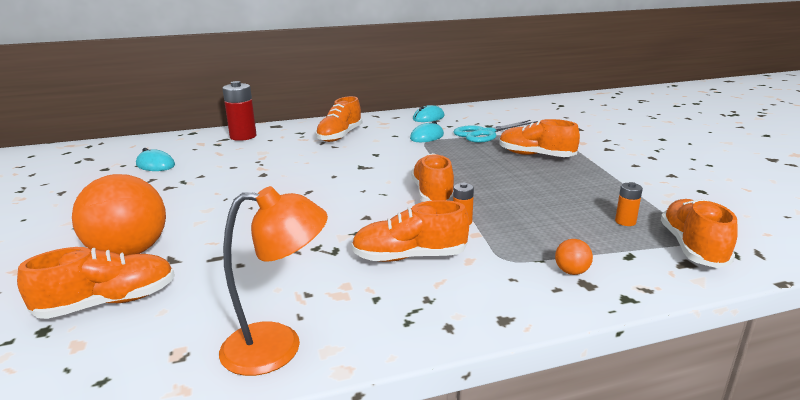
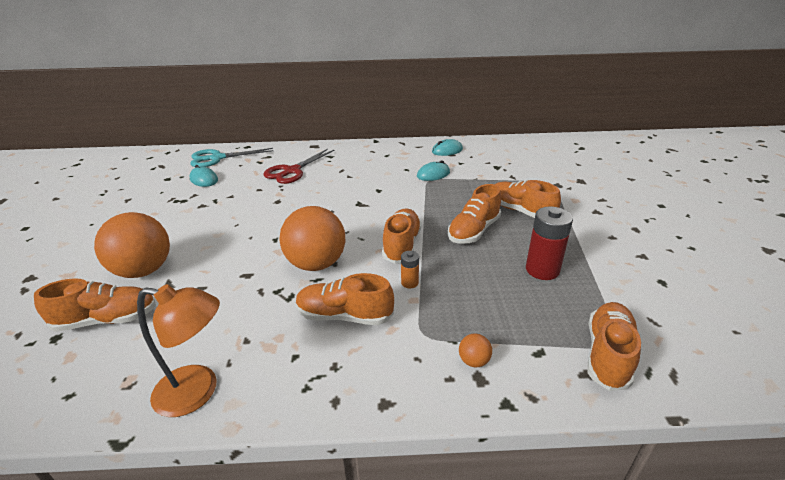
camera: 15 degrees right, 10 degrees up
red battery [222,81,257,141] -> red battery moved to [526,207,573,280]
orange shoe [316,96,362,142] -> orange shoe moved to [448,184,501,244]
turquoise scissors [454,120,538,143] -> turquoise scissors moved to [190,148,273,167]
orange battery [615,182,643,226] -> none
none -> red scissors [263,149,335,184]
none -> orange ball [279,206,346,271]

